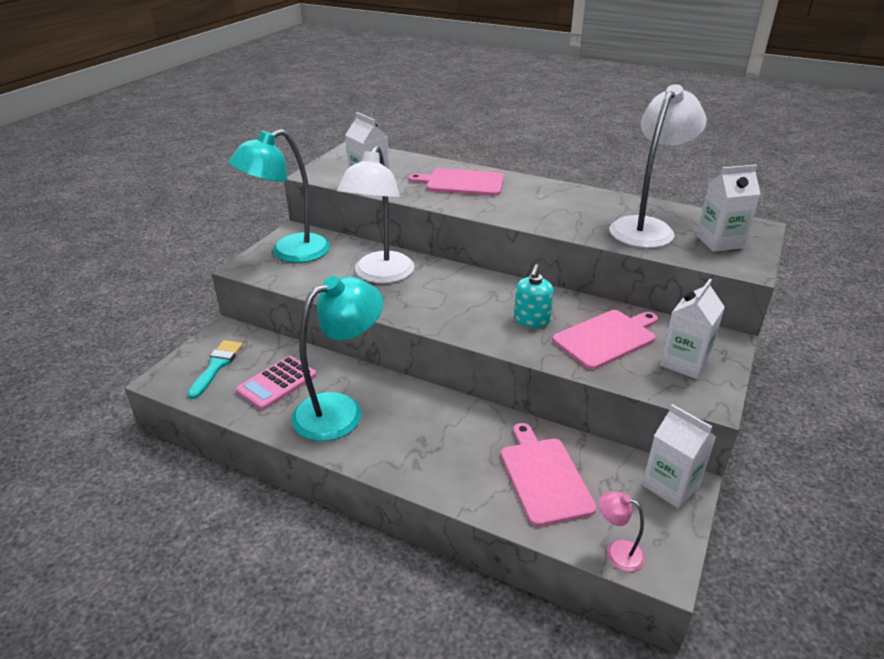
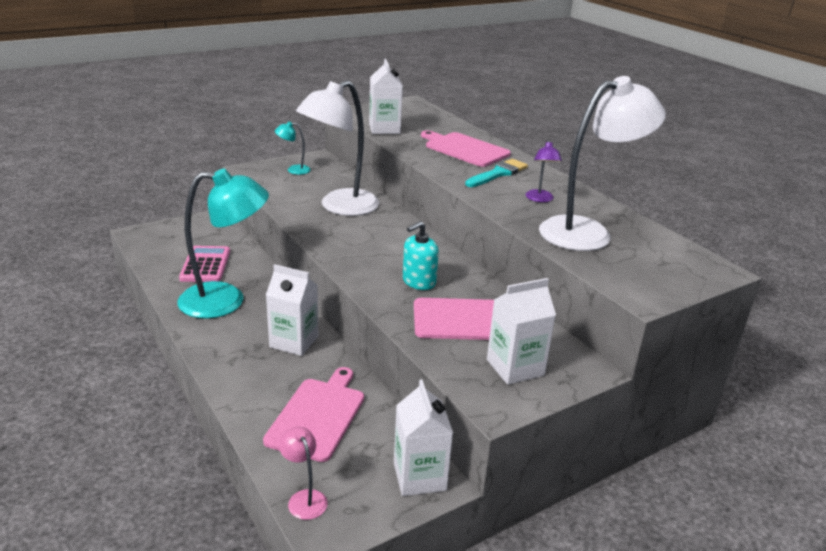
camera: 30 degrees right, 5 degrees down
turquoise brush [188,340,243,399] -> turquoise brush moved to [465,159,528,187]
turquoise lamp [228,129,330,263] -> turquoise lamp [275,121,311,175], size x0.43
pink calculator [236,356,317,410] -> pink calculator turned 105 degrees clockwise [179,246,230,282]
white carton [696,164,761,252] -> white carton moved to [266,264,318,356]
none -> purple lamp [526,140,562,202]

